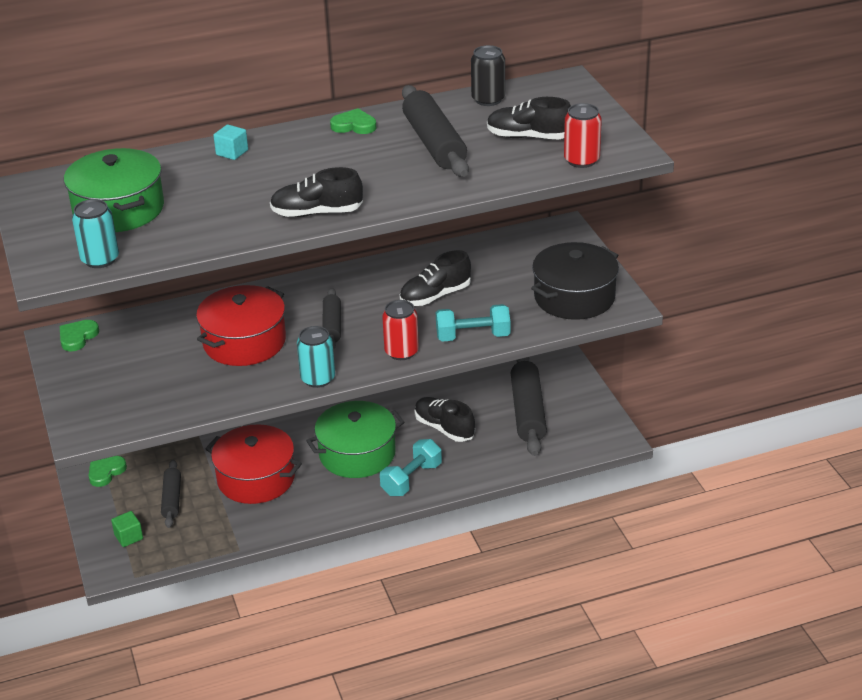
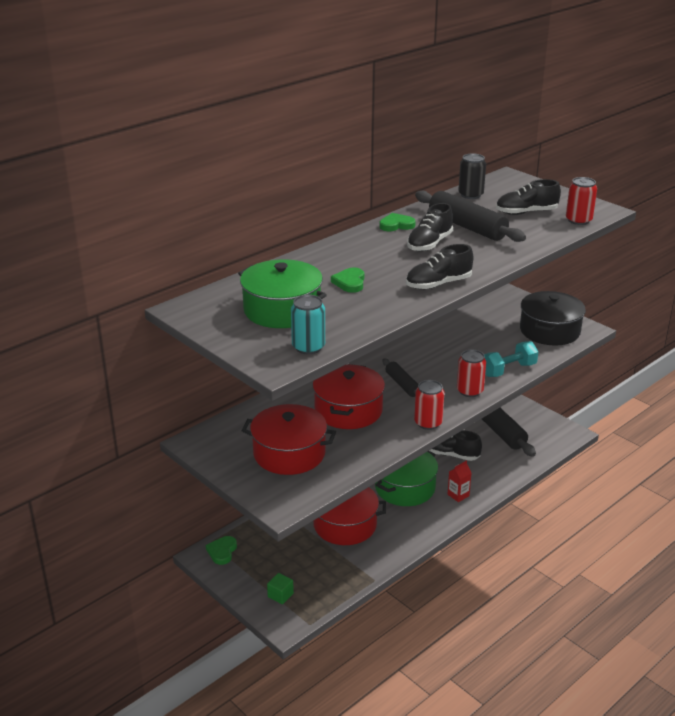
camera: 25 degrees left, 5 degrees down
green heart [60,320,99,351] -> green heart moved to [331,267,365,293]
black rolling pin [161,460,181,528] -> none
turquoise cube [213,124,248,160] -> none
turquoise can [297,326,335,388] -> red can [414,380,445,430]
turquoise dumbbell [380,439,442,496] -> red carton [448,460,471,502]
black shoe [399,250,471,306] -> black shoe moved to [407,203,453,252]
none -> red pot [241,404,336,475]

